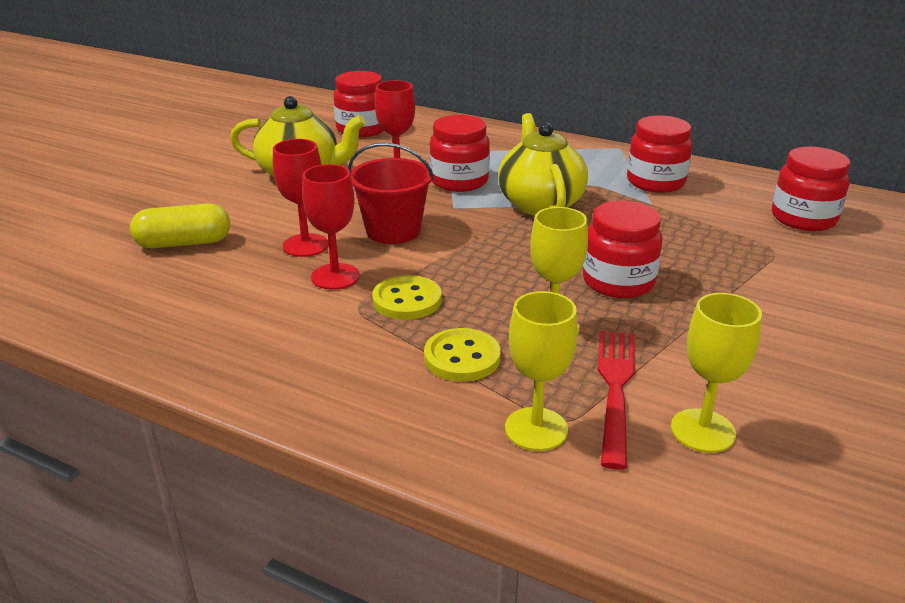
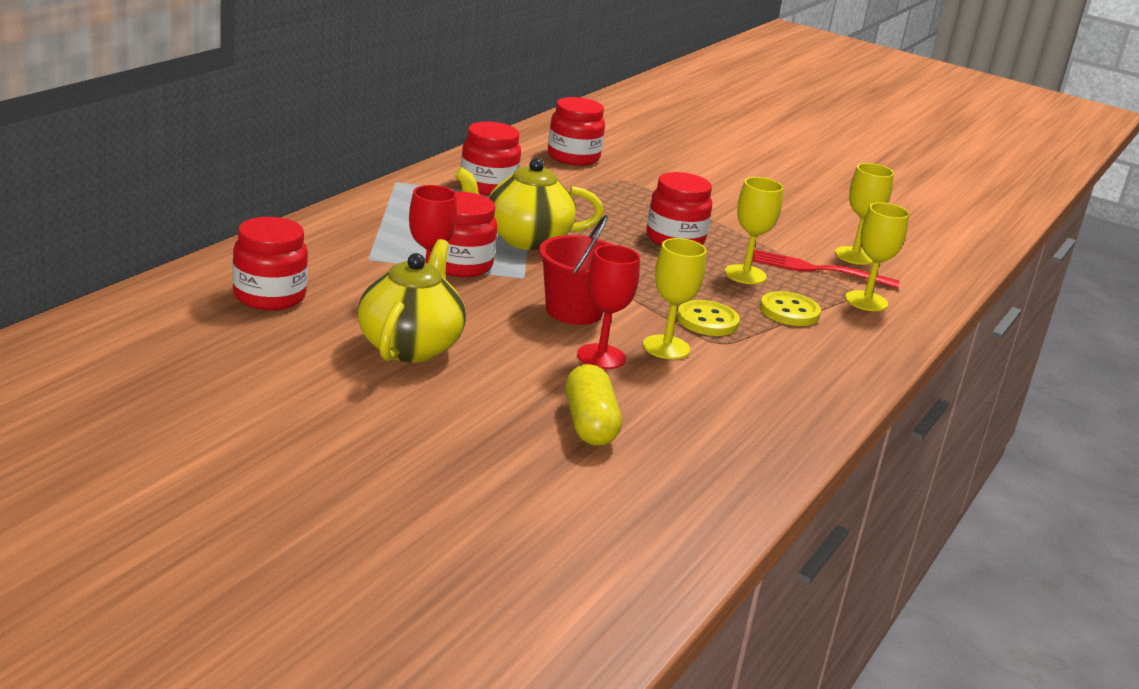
camera: 90 degrees left, 5 degrees down
red goblet [302,164,360,290] -> yellow goblet [643,238,706,359]

